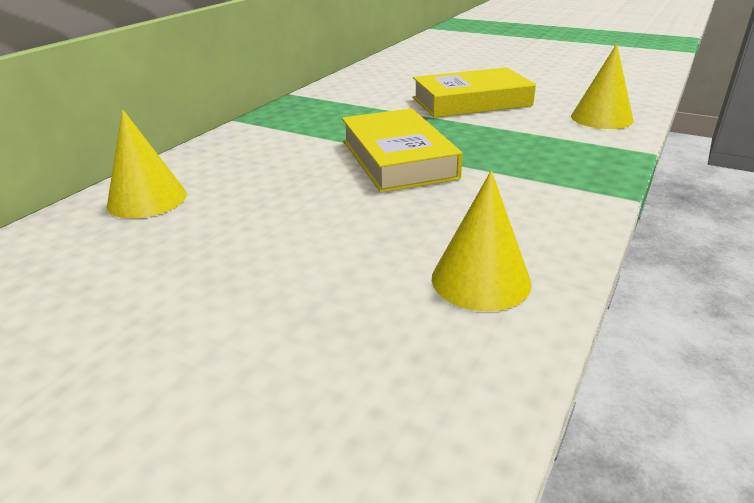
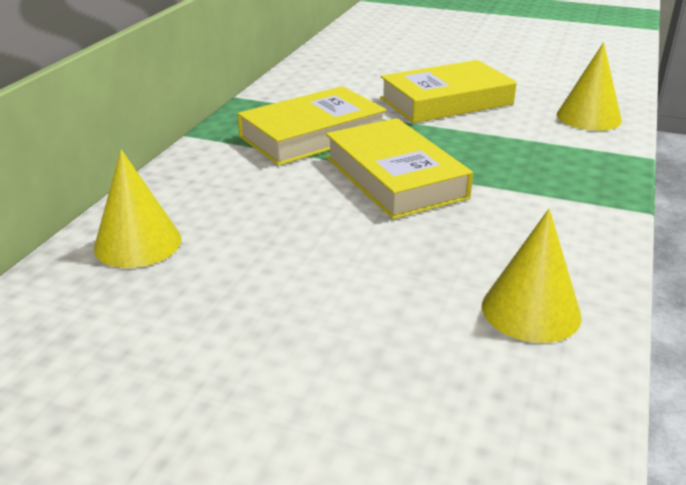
camera: 10 degrees left, 0 degrees up
none -> yellow book [237,86,387,166]

